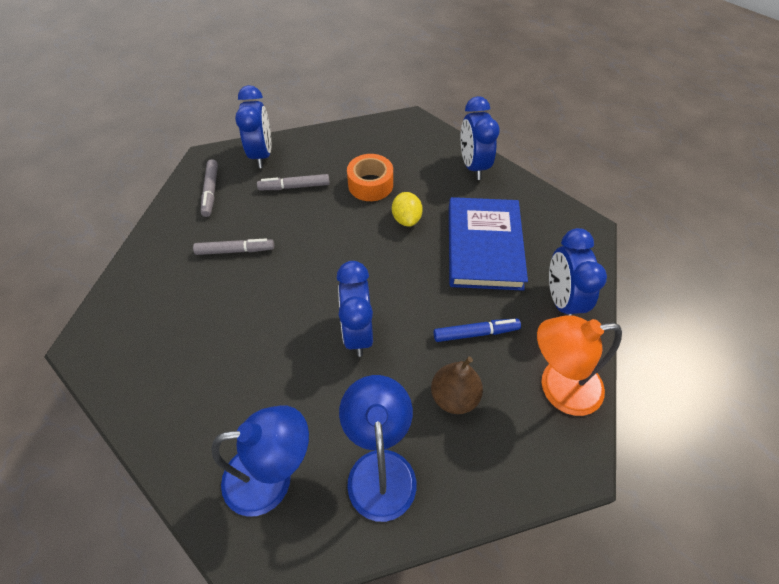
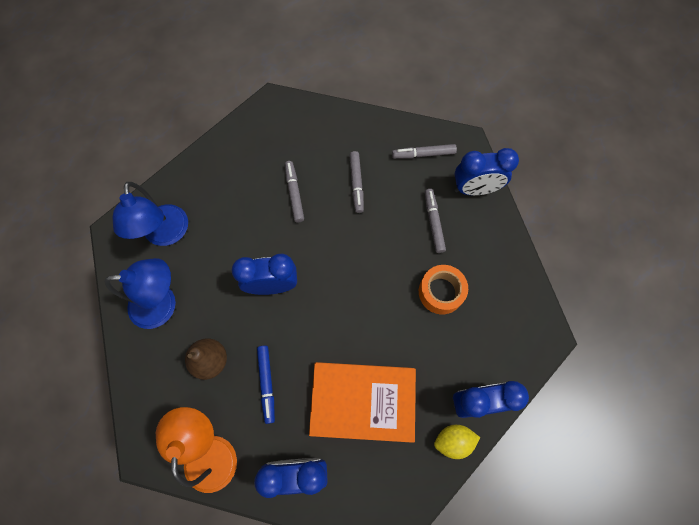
camera: 90 degrees right, 15 degrees up
yellow lemon [392,192,423,227] -> yellow lemon moved to [434,425,480,459]
blue book [449,197,528,291] -> orange book [309,362,416,443]
none -> grey marker [285,161,304,222]

